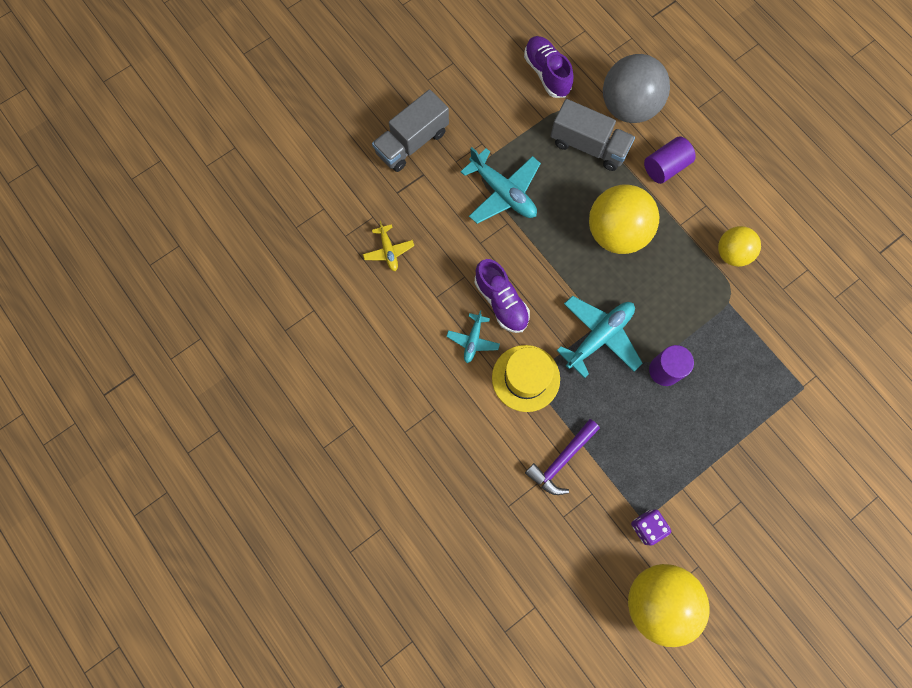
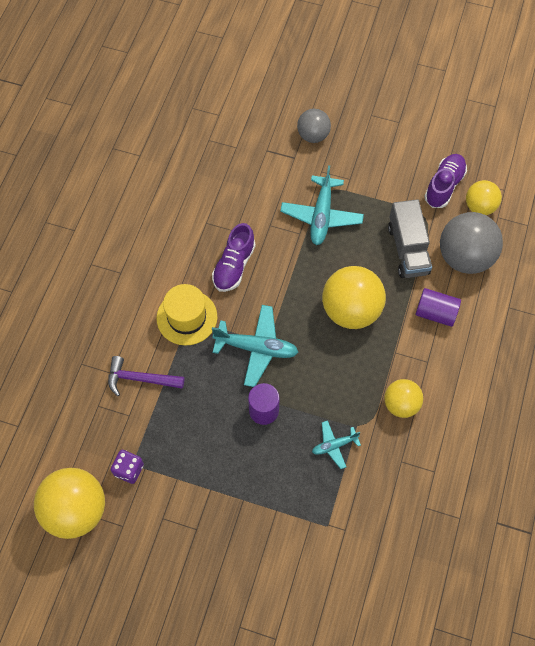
camera: 55 degrees right, 10 degrees down
yellow plane [363,221,414,271] -> none
grey truck [372,89,449,172] -> grey ball [297,109,331,143]
turquoise plane [446,310,500,363] -> turquoise plane moved to [312,420,361,469]
none -> yellow ball [466,180,502,215]

